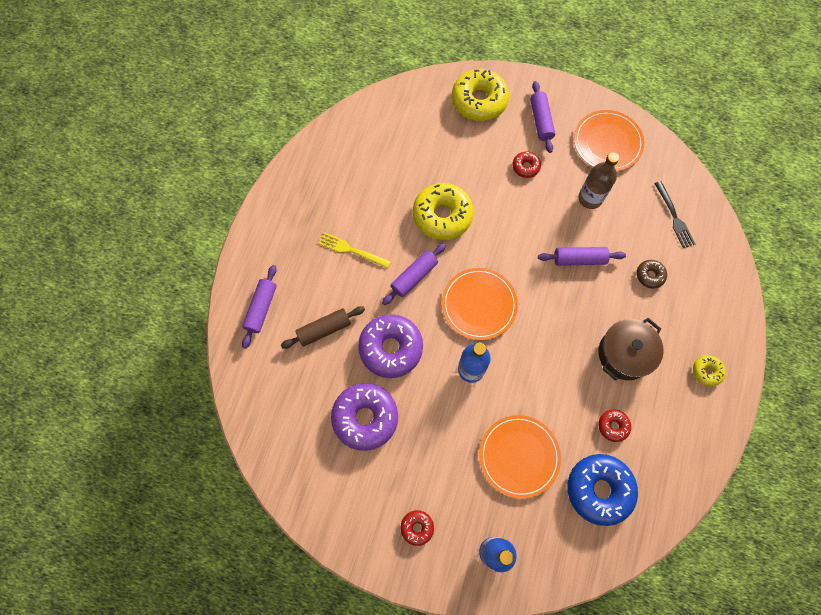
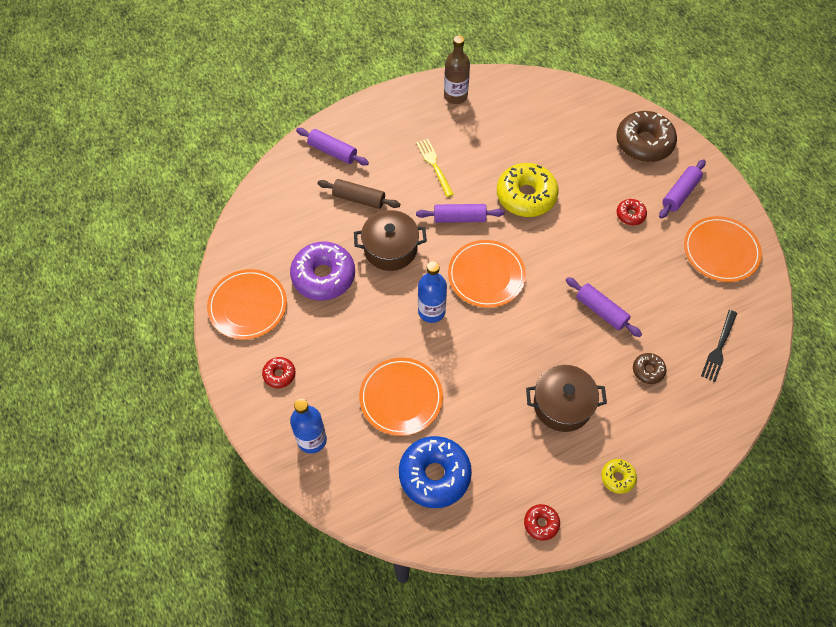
camera: 45 degrees right, 10 degrees down
purple rolling pin [242,265,277,349] -> purple rolling pin turned 60 degrees clockwise [296,128,369,166]
purple donut [358,314,423,378] -> brown pot [354,210,427,271]
yellow donut [452,69,509,121] -> brown donut [616,111,677,162]
brown bottle [578,152,619,209] -> brown bottle moved to [444,35,470,104]
red donut [598,410,631,442] -> red donut moved to [524,504,560,541]
none -> orange plate [207,269,287,339]

